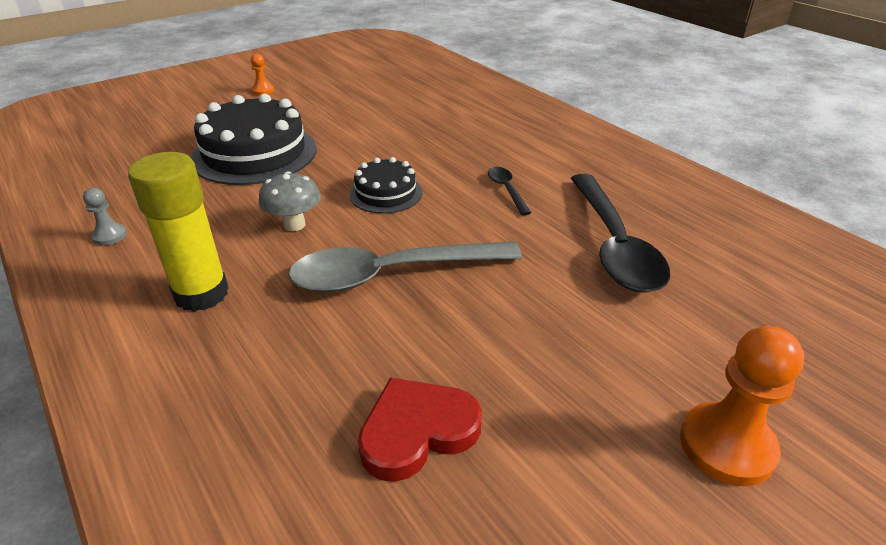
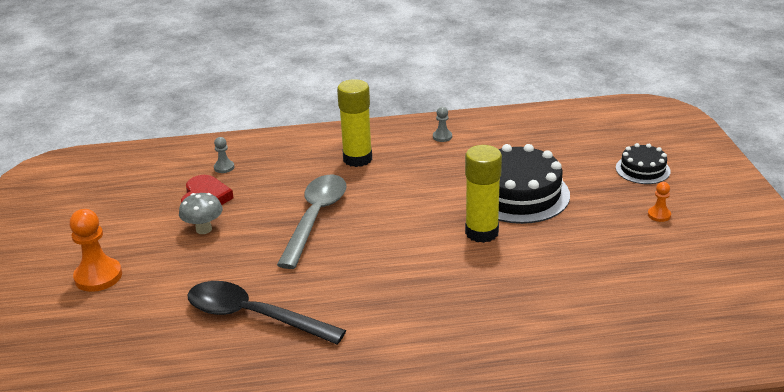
camera: 120 degrees right, 5 degrees down
grey mushroom [259,171,321,231] -> grey mushroom moved to [179,193,223,234]
black cake [349,157,422,214] -> black cake moved to [616,143,671,184]
black spoon [488,167,531,215] -> none
none -> grey pawn [214,137,234,173]
none -> yellow glue stick [465,145,502,243]

